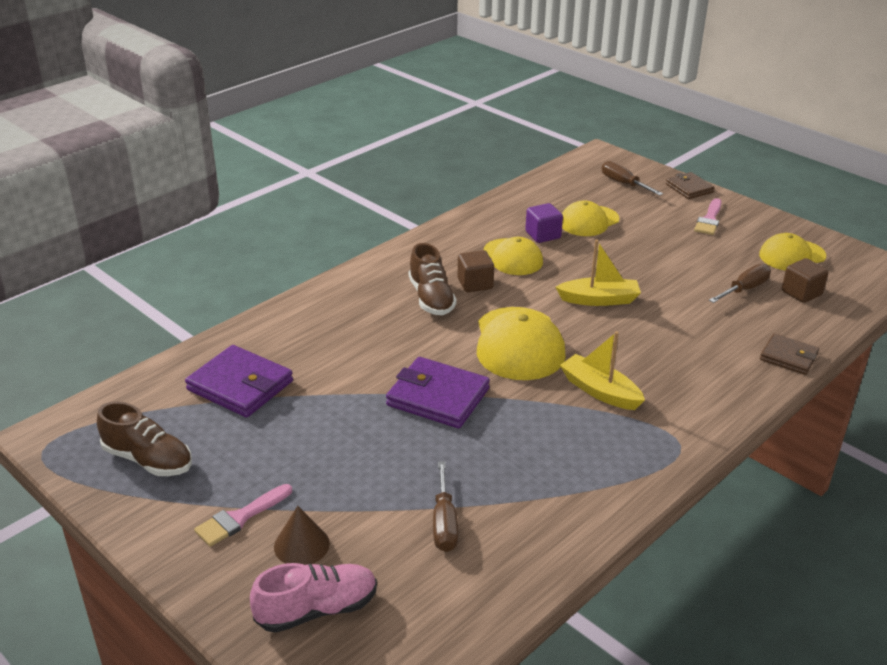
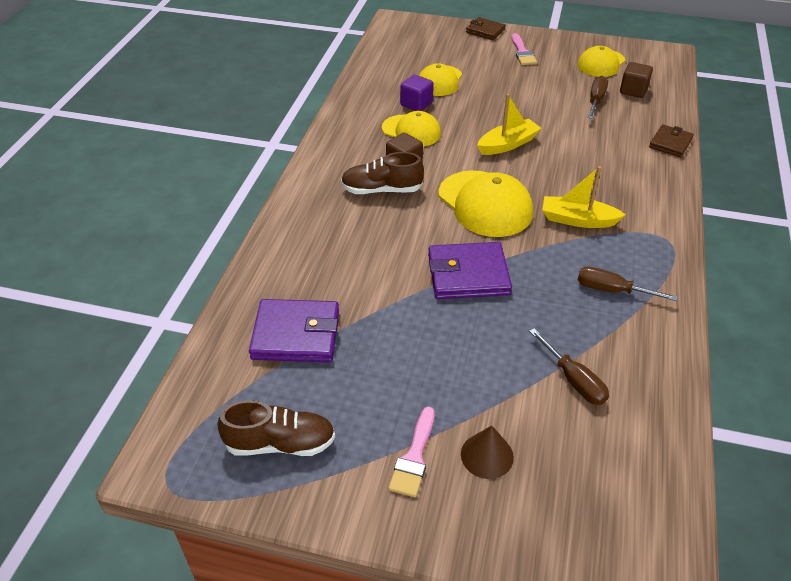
camera: 30 degrees left, 10 degrees up
pink shoe [250,563,377,633] -> none
brown shoe [409,243,457,315] -> brown shoe turned 135 degrees clockwise [341,152,424,194]
brown screwdriver [602,161,663,195] -> brown screwdriver moved to [578,267,678,301]
brown wallet [760,334,819,375] -> brown wallet turned 60 degrees counterclockwise [649,124,694,157]

